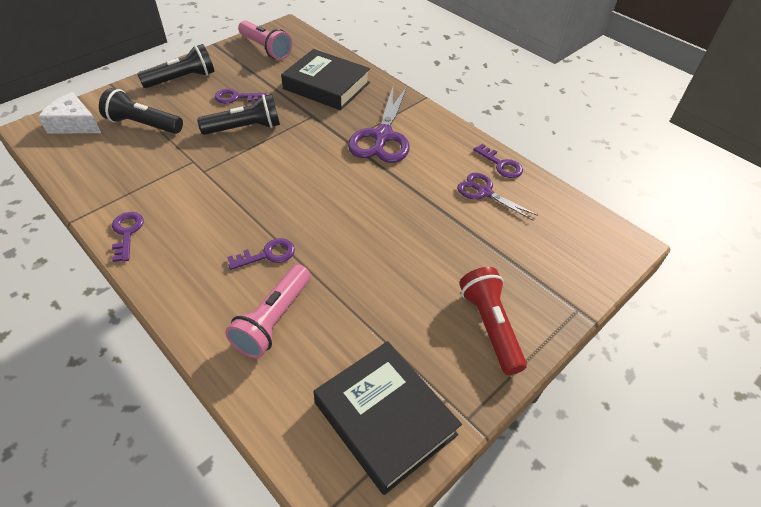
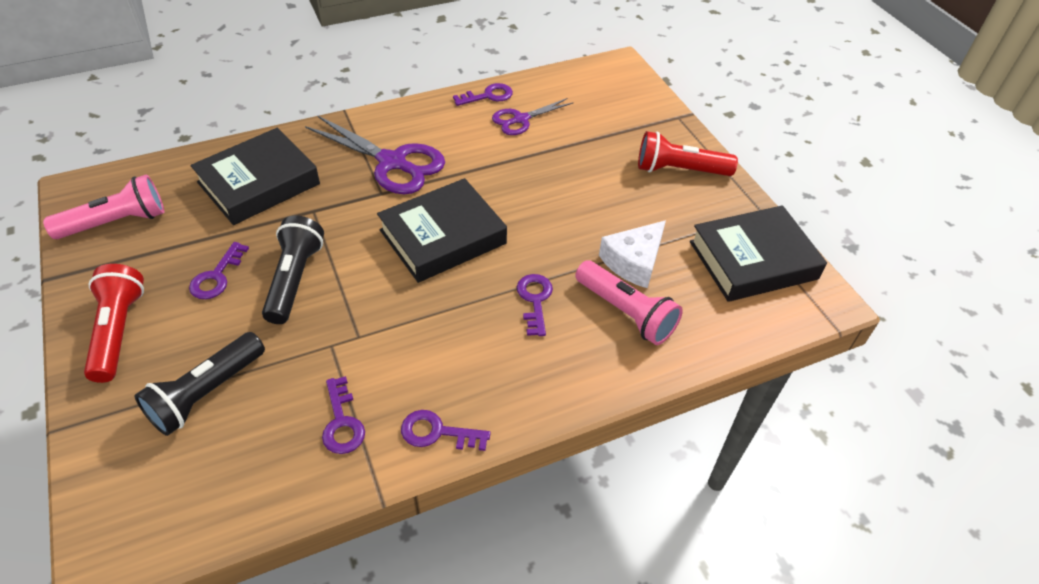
camera: 70 degrees left, 0 degrees up
white cheese [38,92,101,133] -> white cheese moved to [599,220,666,288]
black flashlight [137,44,215,88] -> red flashlight [84,264,144,383]
none -> purple key [322,376,365,454]
none -> black book [377,178,507,283]

